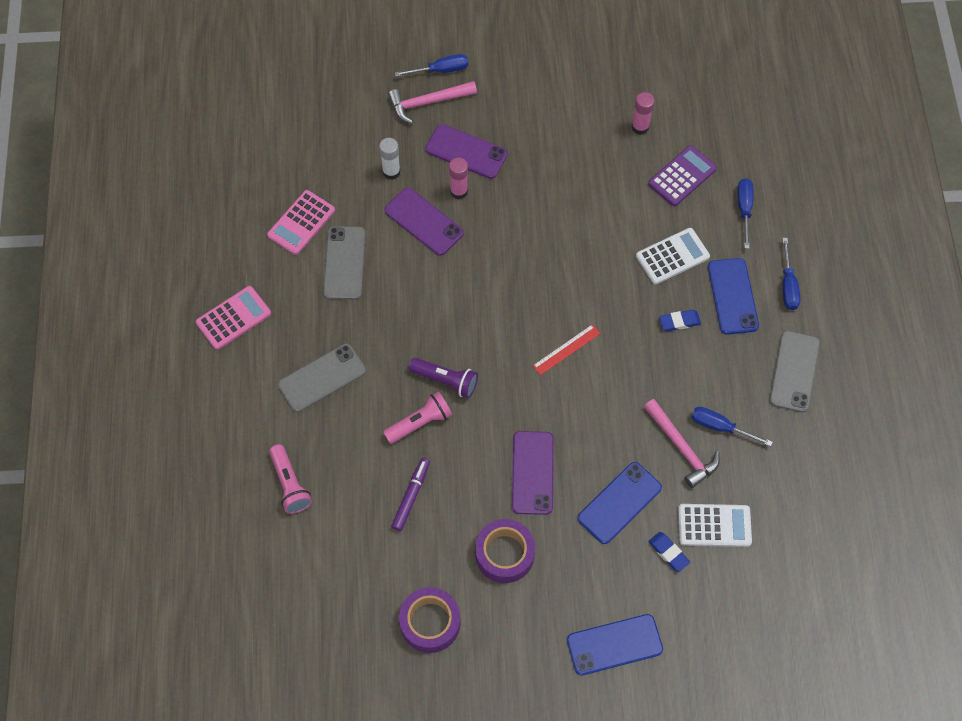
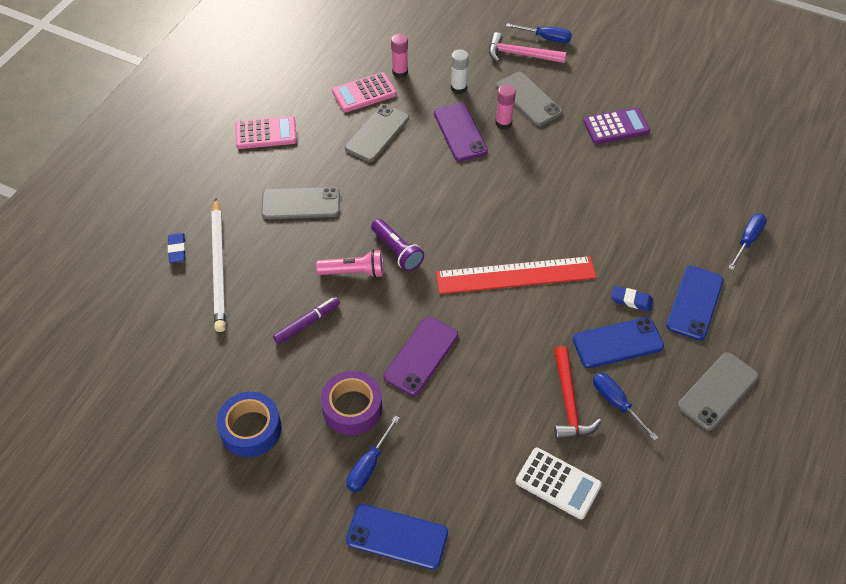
camera: 30 degrees right, 10 degrees down
pink flashlight [269,444,312,514] -> white pencil [211,198,226,332]
purple tape [399,587,461,653] -> blue tape [217,392,282,457]
purple phone [425,124,508,179] -> grey phone [496,72,562,126]
red ruler [533,324,601,375] -> red ruler [436,256,596,294], size x2.10
blue phone [578,462,662,544] -> blue phone moved to [573,317,664,368]
pink glue stick [632,92,655,135] -> pink glue stick moved to [391,33,408,78]
white calculator [636,228,710,284] -> none
pink hammer [644,399,720,488] -> red hammer [554,346,601,440]
purple calculator [648,145,717,206] -> purple calculator moved to [583,107,650,144]
blue eraser [648,532,690,572] -> blue eraser moved to [168,233,186,263]
blue screwdriver [782,238,800,310] -> blue screwdriver moved to [347,415,400,492]

